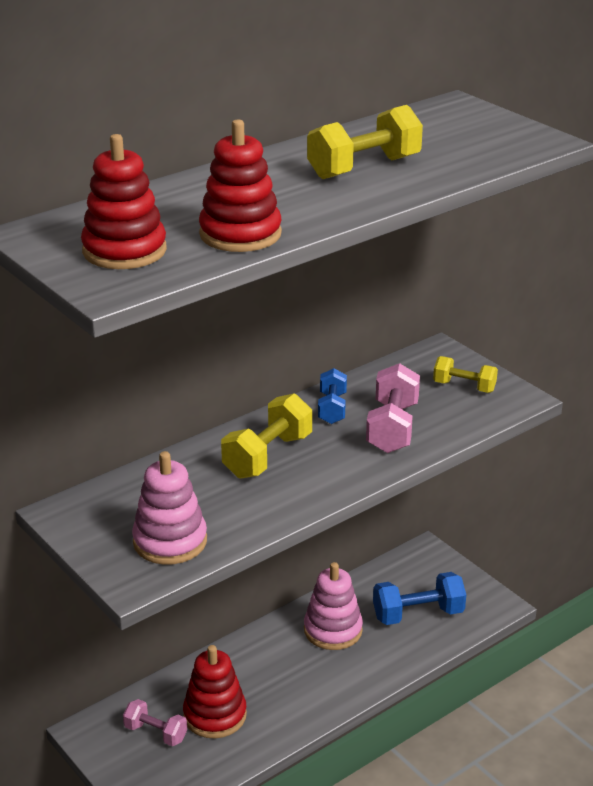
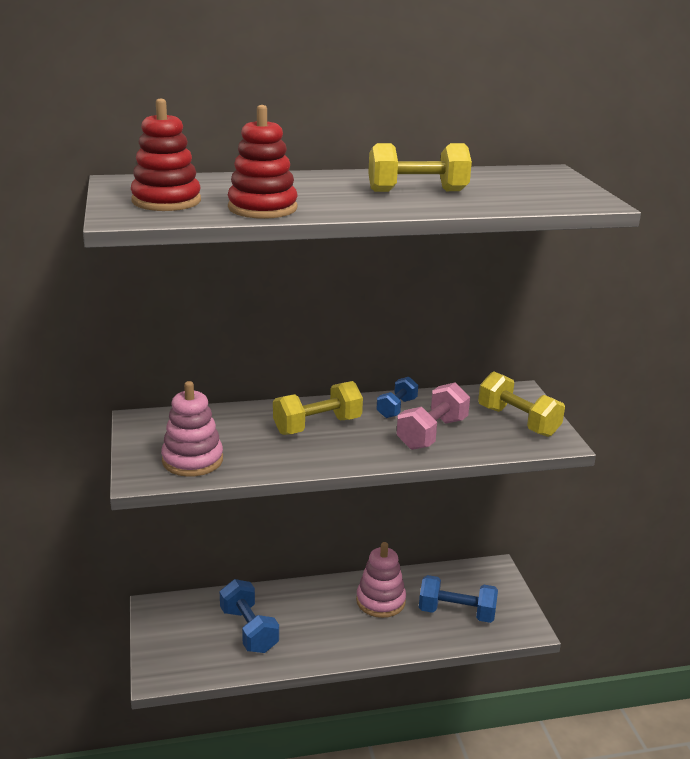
camera: 25 degrees right, 5 degrees down
pink dumbbell [123,699,187,746] -> none
red stacking toy [183,645,247,738] -> blue dumbbell [220,579,279,653]
yellow dumbbell [433,356,498,393] -> yellow dumbbell [478,372,565,437], size x1.57

